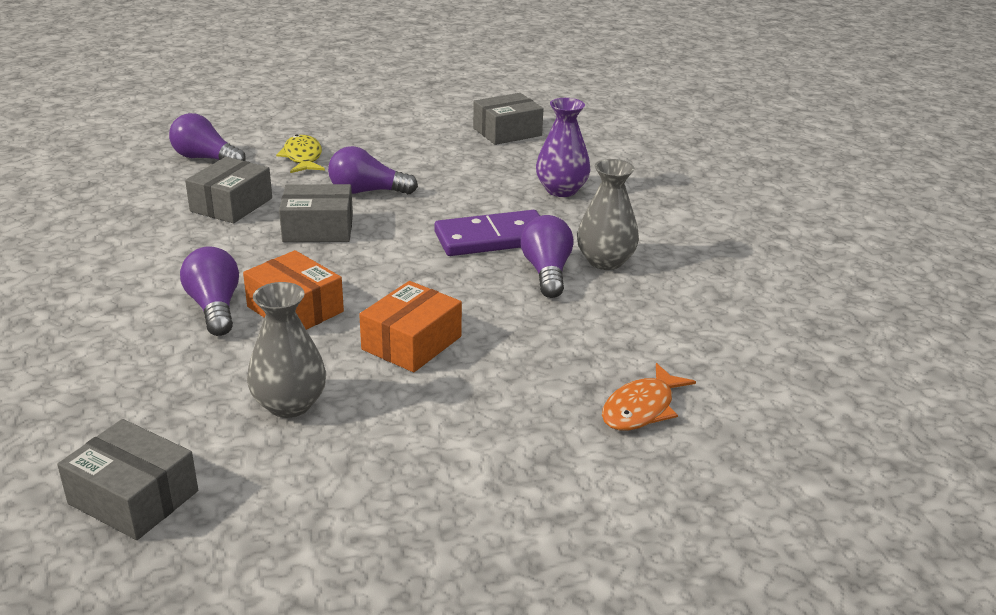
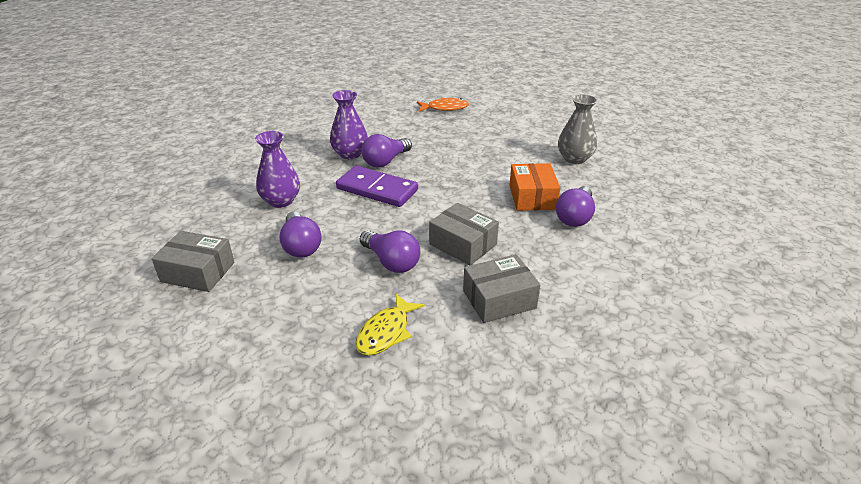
camera: 135 degrees left, 5 degrees up
grey box [57,419,198,540] -> none
purple light bulb [169,113,246,161] -> purple light bulb moved to [279,212,322,258]
orange box [359,281,462,372] -> none
grey vase [577,159,639,270] -> purple vase [330,90,368,159]

